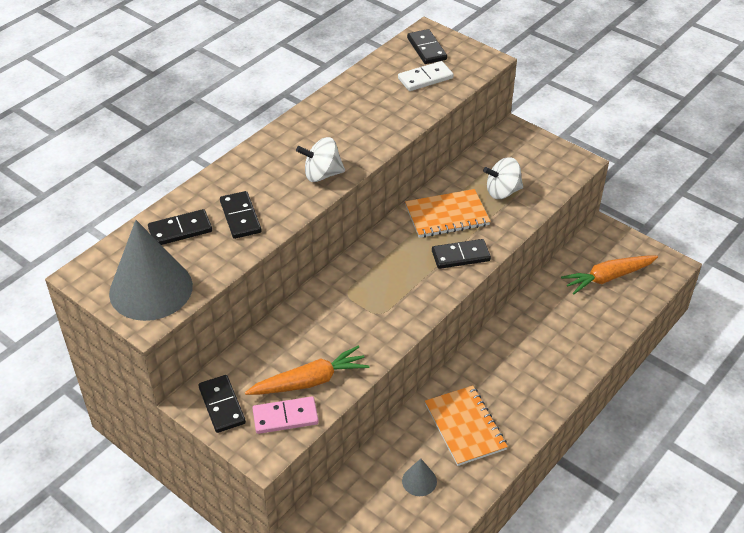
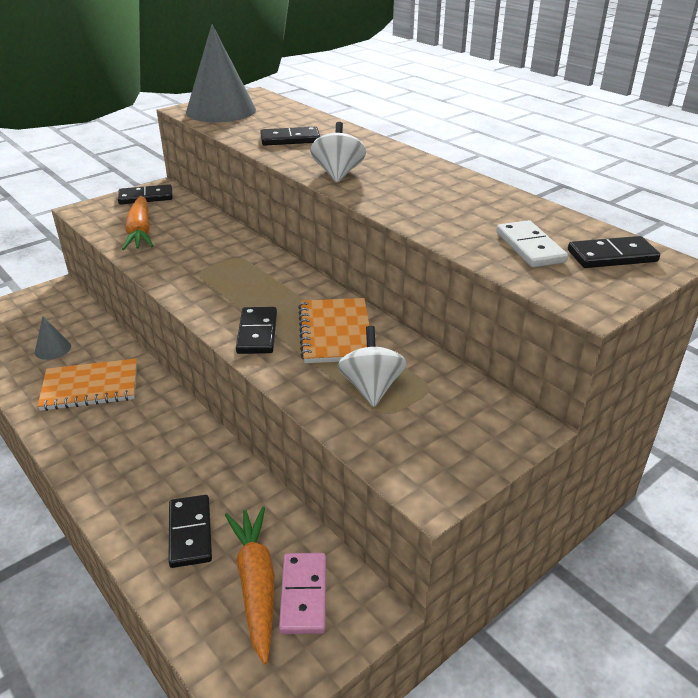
camera: 100 degrees right, 10 degrees down
black domino [148,209,212,245] -> black domino moved to [169,495,212,568]
pink domino [252,396,319,434] -> pink domino moved to [279,553,326,634]

